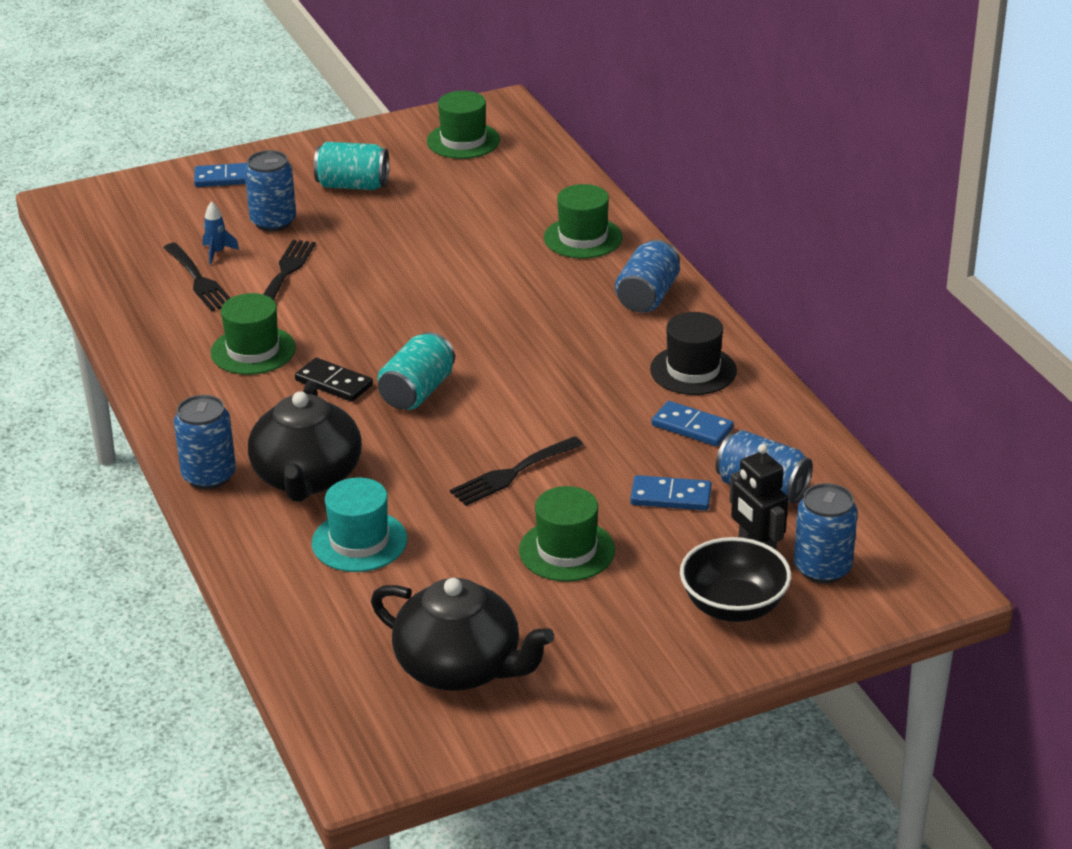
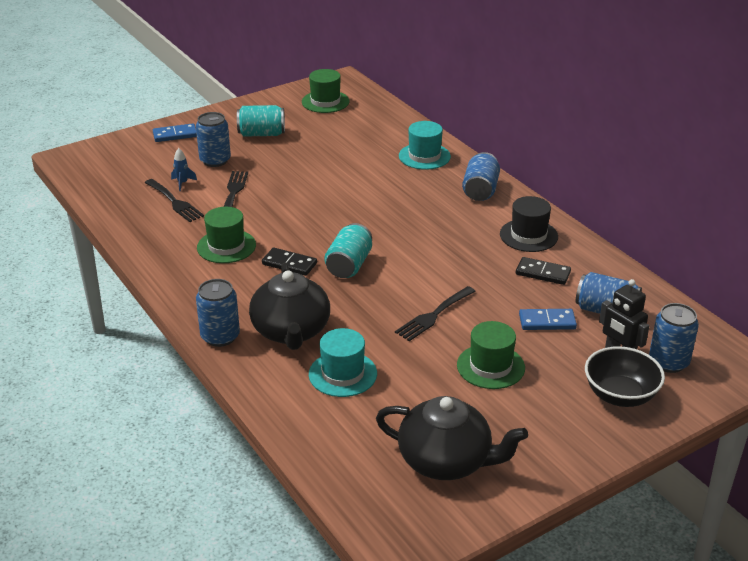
camera: 10 degrees left, 0 degrees up
green hat [544,184,623,258] -> turquoise hat [399,121,451,170]
blue domino [651,401,734,446] -> black domino [516,257,571,285]

